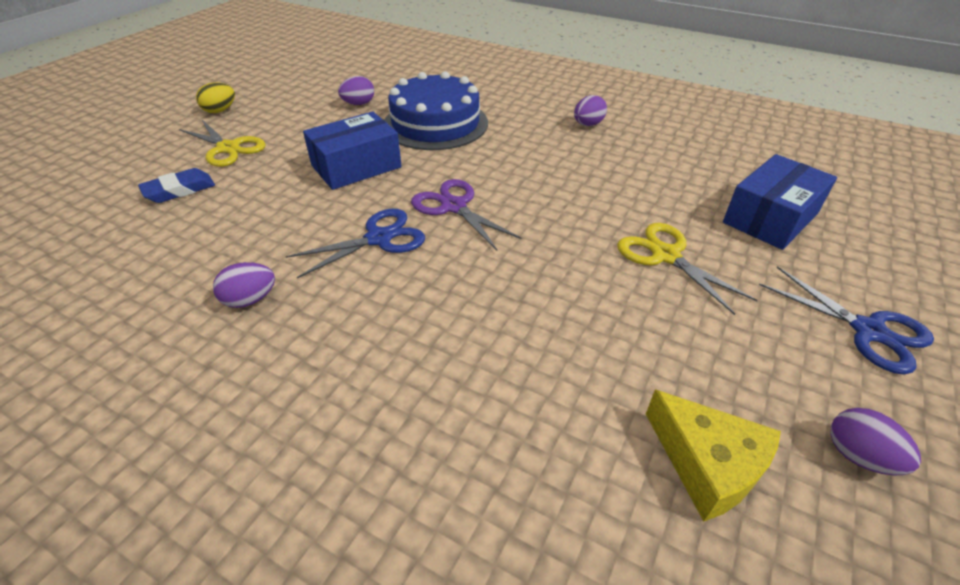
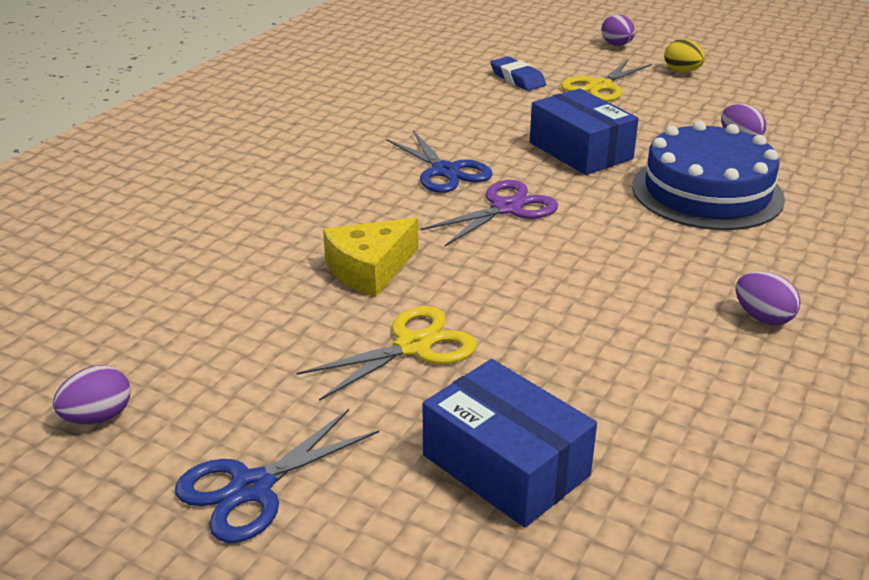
camera: 90 degrees right, 10 degrees down
purple egg [213,262,275,308] -> purple egg moved to [601,14,635,46]
yellow cheese [646,389,781,522] -> yellow cheese moved to [323,217,418,297]

